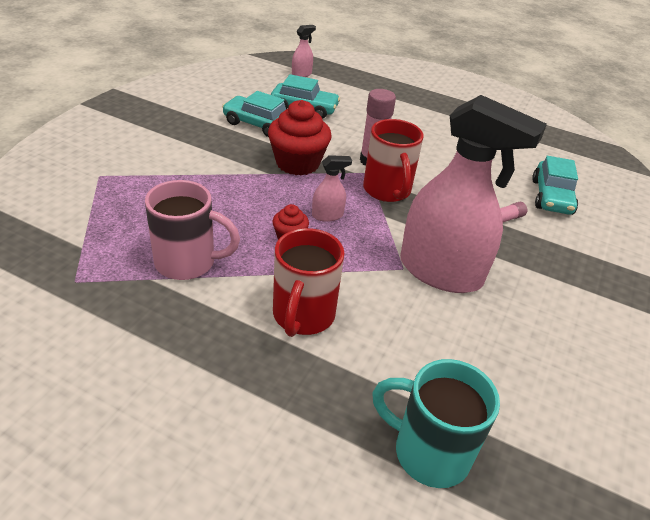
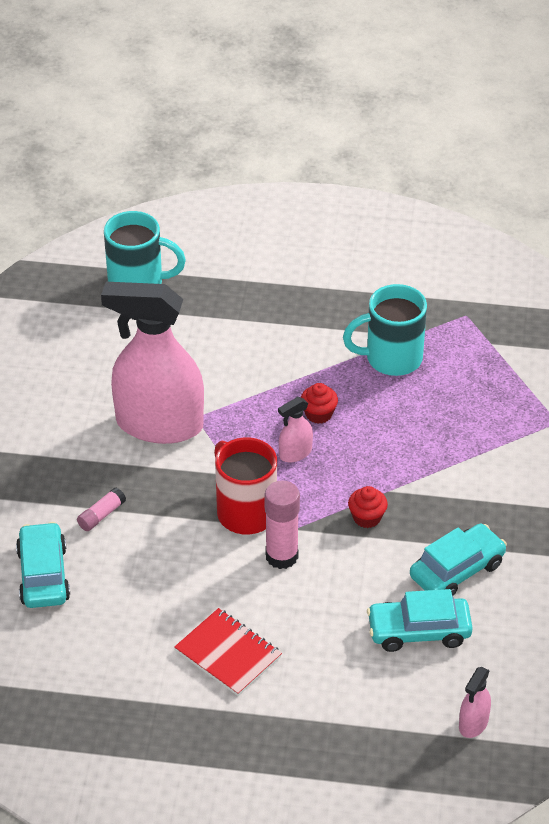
camera: 165 degrees right, 5 degrees up
pink mug [145,180,240,280] -> turquoise mug [343,284,427,376]
turquoise car [222,91,286,137] -> turquoise car turned 45 degrees counterclockwise [410,524,507,596]
red cupcake [268,100,332,176] -> red cupcake [348,486,388,528], size x0.50
red mug [273,228,345,337] -> none
none -> red notebook [174,608,282,696]

